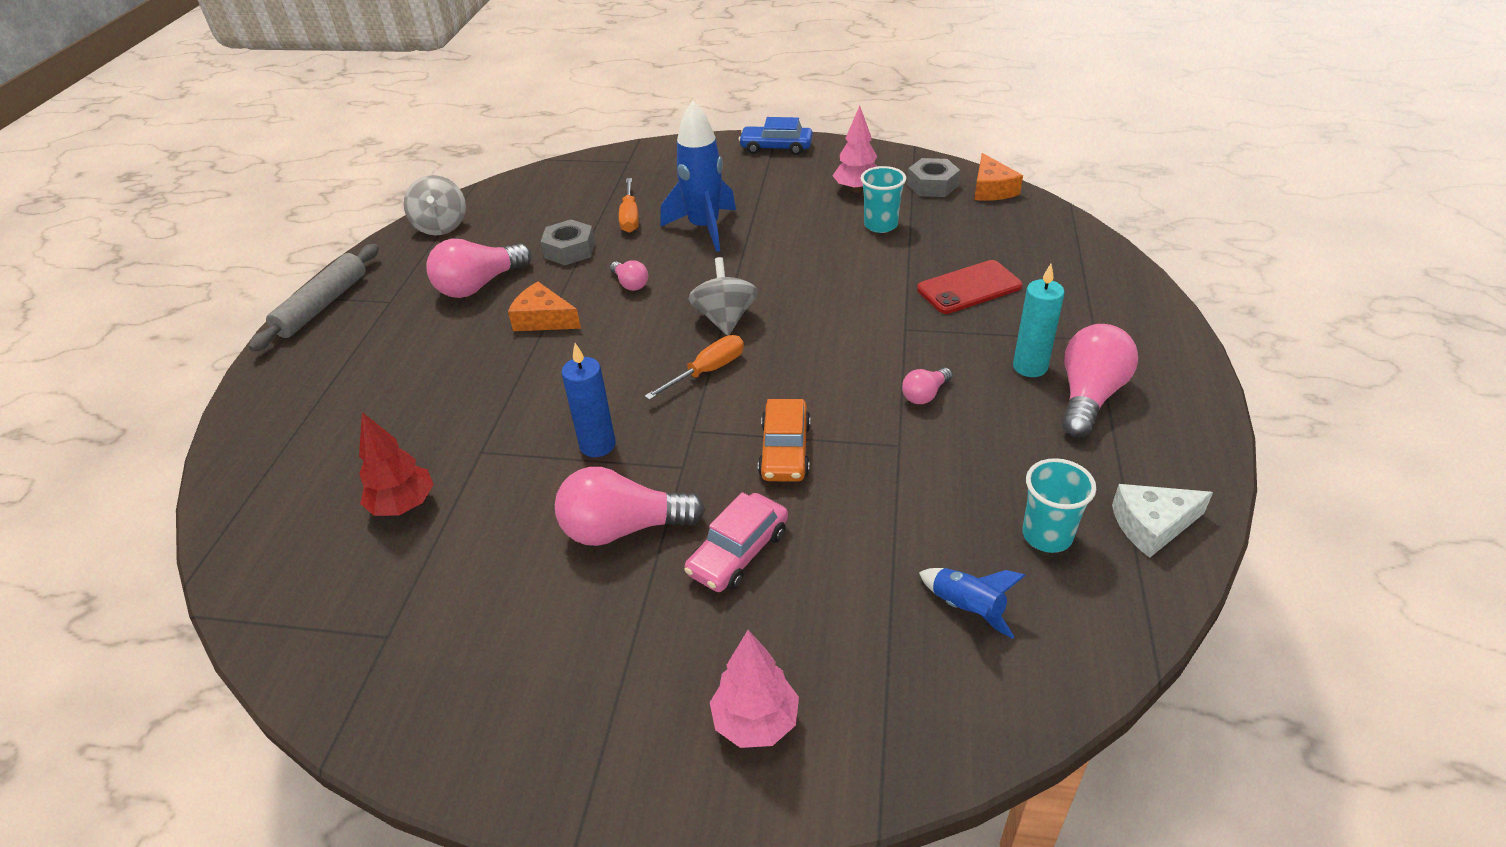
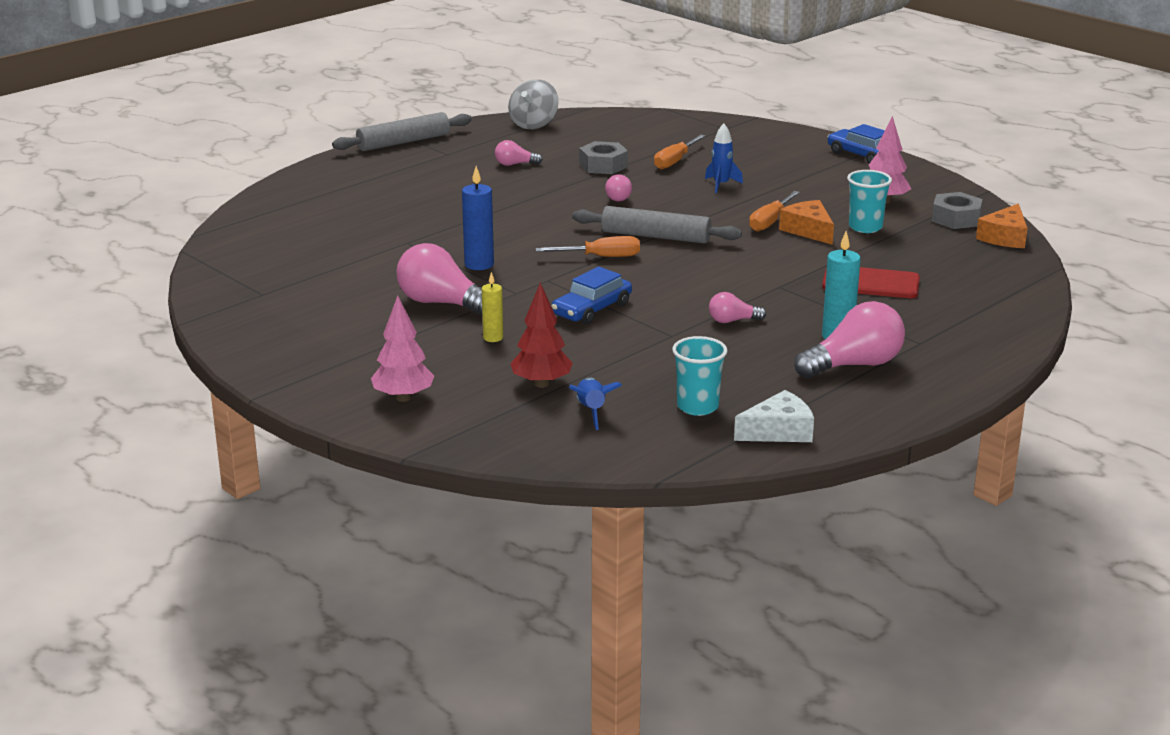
camera: 35 degrees right, 15 degrees down
red tree [359,412,434,516] -> red tree moved to [510,282,573,388]
pink light bulb [426,239,532,298] -> pink light bulb [495,140,543,166], size x0.51
orange cheese [508,282,581,331] -> orange cheese moved to [779,200,834,245]
blue rocket [660,100,736,252] -> blue rocket [705,123,743,193], size x0.51
pink car [684,492,788,592] -> yellow candle [482,272,503,342]
grey spinning top [688,257,758,336] -> grey rolling pin [572,206,742,244]
orange car [758,399,810,482] -> blue car [551,267,632,324]
white cheese [1112,484,1213,558] -> white cheese turned 135 degrees clockwise [734,390,814,442]
none -> orange screwdriver [749,191,800,232]

